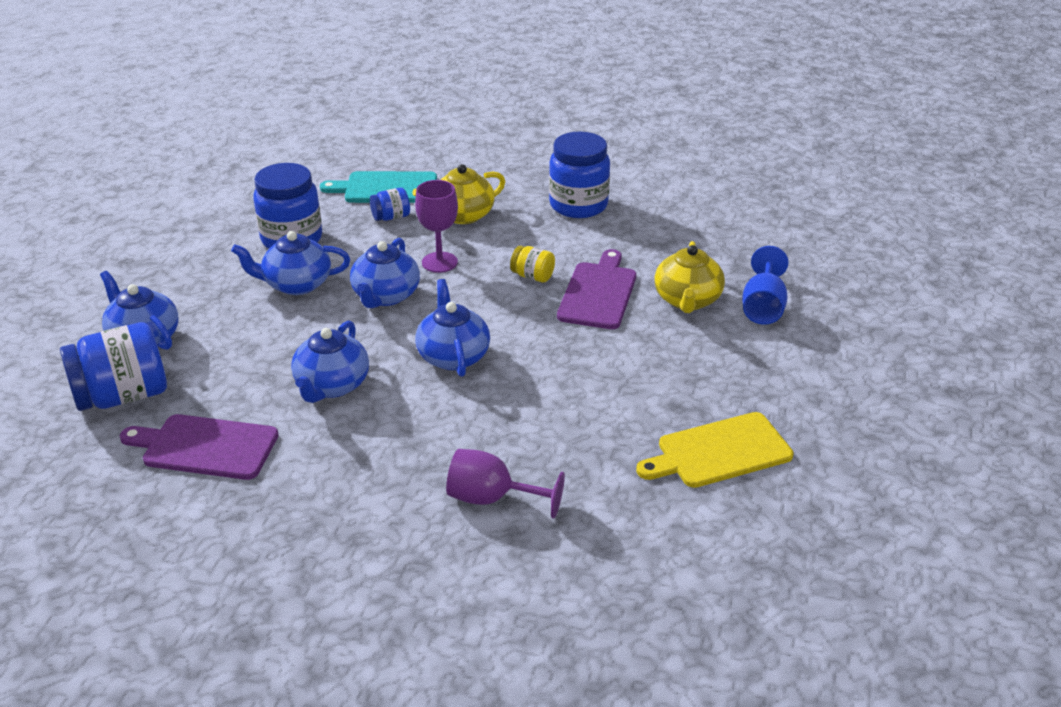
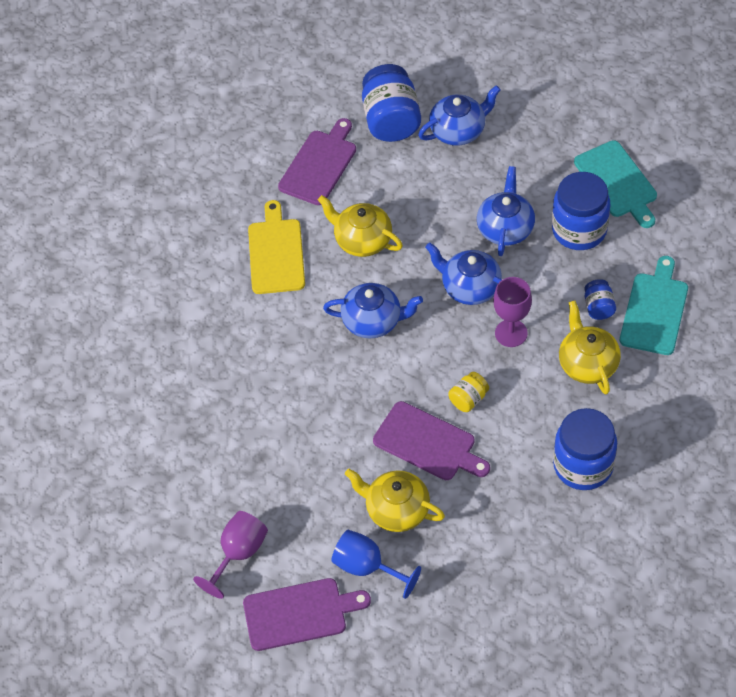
camera: 110 degrees right, 20 degrees up
blue teapot [291,321,369,403] -> yellow teapot [318,195,403,257]
purple goblet [446,449,565,519] -> purple goblet moved to [193,511,268,599]
yellow cutting board [636,412,794,488] -> yellow cutting board moved to [248,200,305,294]
none -> purple cutting board [243,578,371,651]
none -> turquoise cutting board [574,140,657,228]

